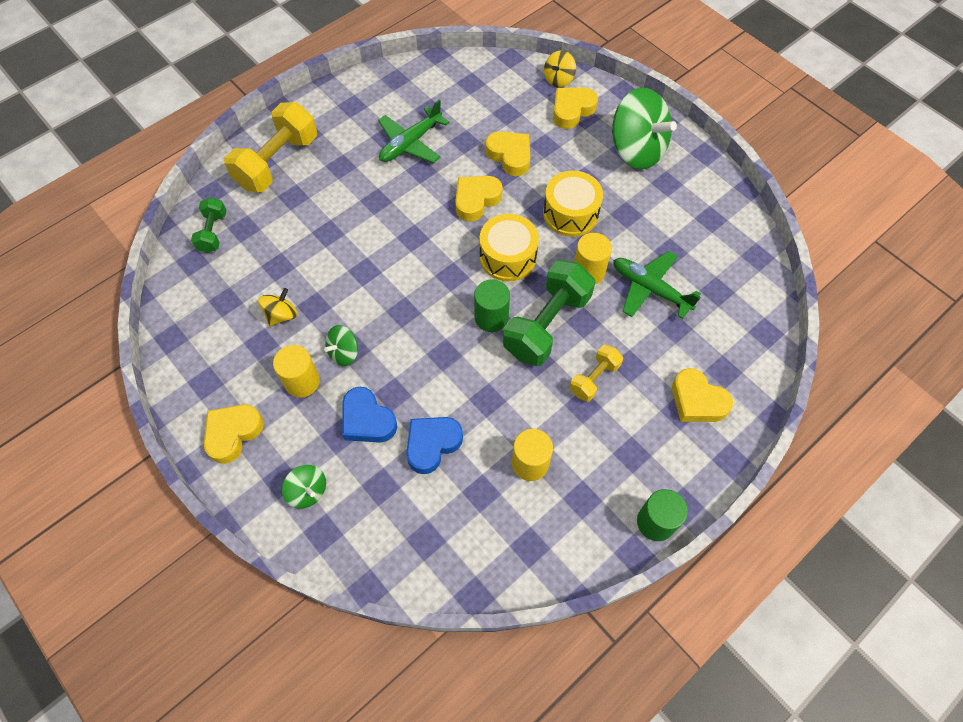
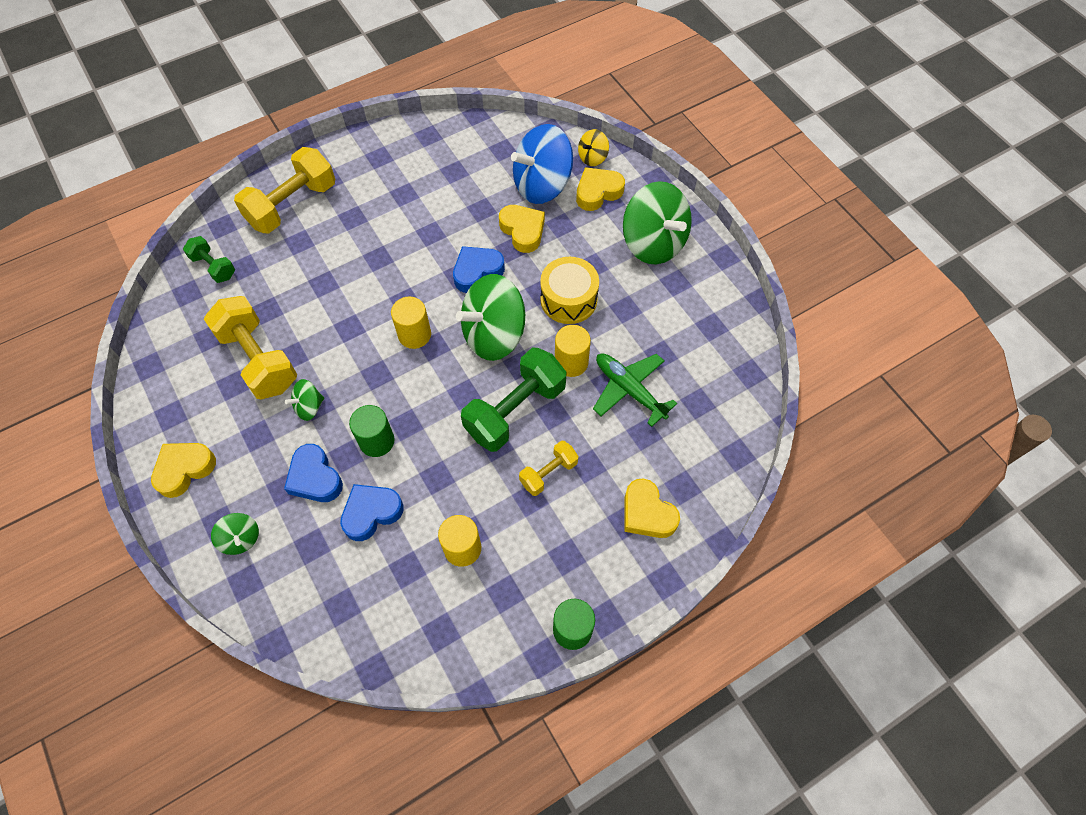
camera: 10 degrees right, 0 degrees up
green dumbbell [191,197,227,253] -> green dumbbell turned 60 degrees counterclockwise [183,236,235,283]
yellow spinning top [258,288,298,326] -> yellow dumbbell [204,296,297,399]
yellow cylinder [273,345,320,398] -> yellow cylinder moved to [391,296,431,349]
green plane [378,99,450,163] -> none
yellow heart [455,176,503,222] -> blue heart [453,246,505,293]
green cylinder [474,279,510,332] -> green cylinder moved to [349,405,395,457]
yellow drum [480,214,539,282] -> green spinning top [456,274,525,361]
none -> blue spinning top [511,124,573,204]

